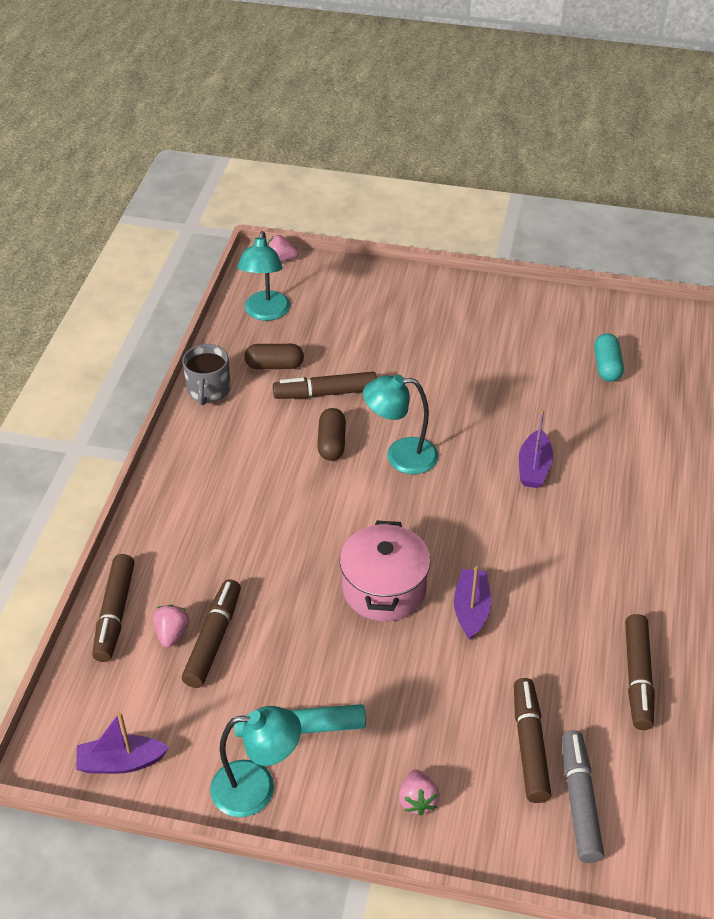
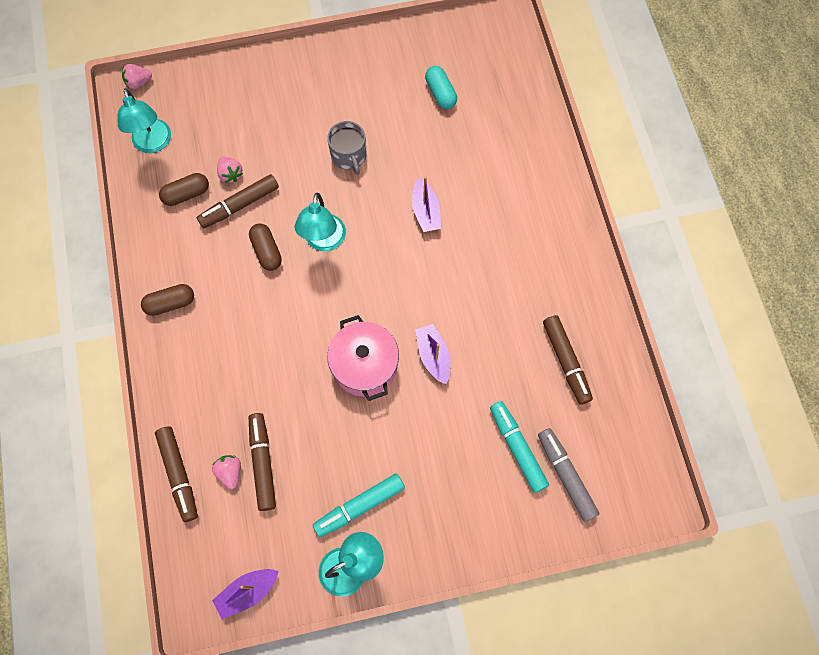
camera: 25 degrees left, 25 degrees up
grey mug [182,344,231,405] -> grey mug moved to [327,121,366,175]
turquoise lamp [363,374,438,474] -> turquoise lamp turned 60 degrees counterclockwise [295,193,346,251]
pink strawberry [399,770,440,816] -> pink strawberry moved to [217,157,243,183]
brown marker [514,678,551,803] -> turquoise marker [490,401,549,493]
none -> brown capsule [141,284,194,316]

